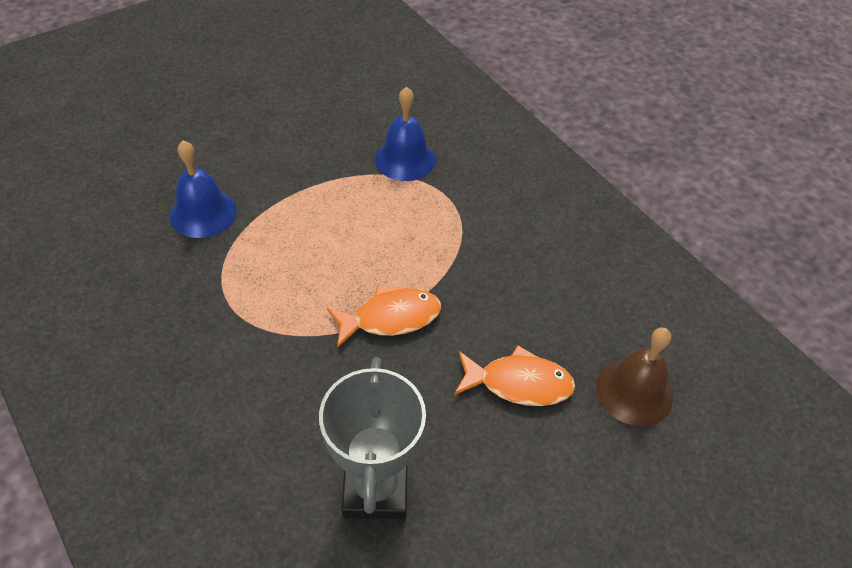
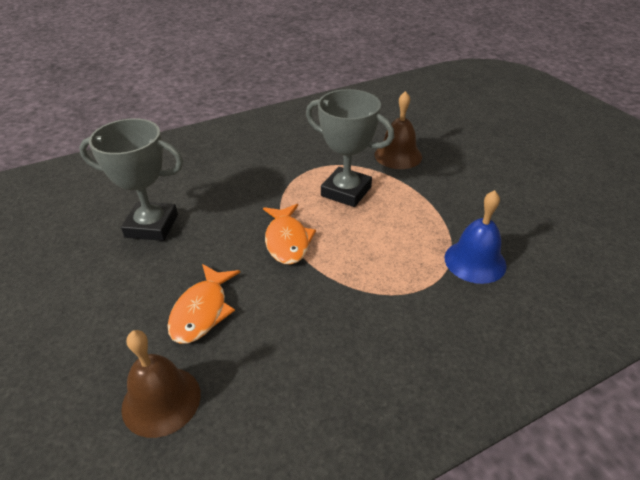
camera: 100 degrees right, 10 degrees down
blue bell [170,140,237,238] -> brown bell [375,91,422,169]
none -> grey trophy [306,89,394,207]

